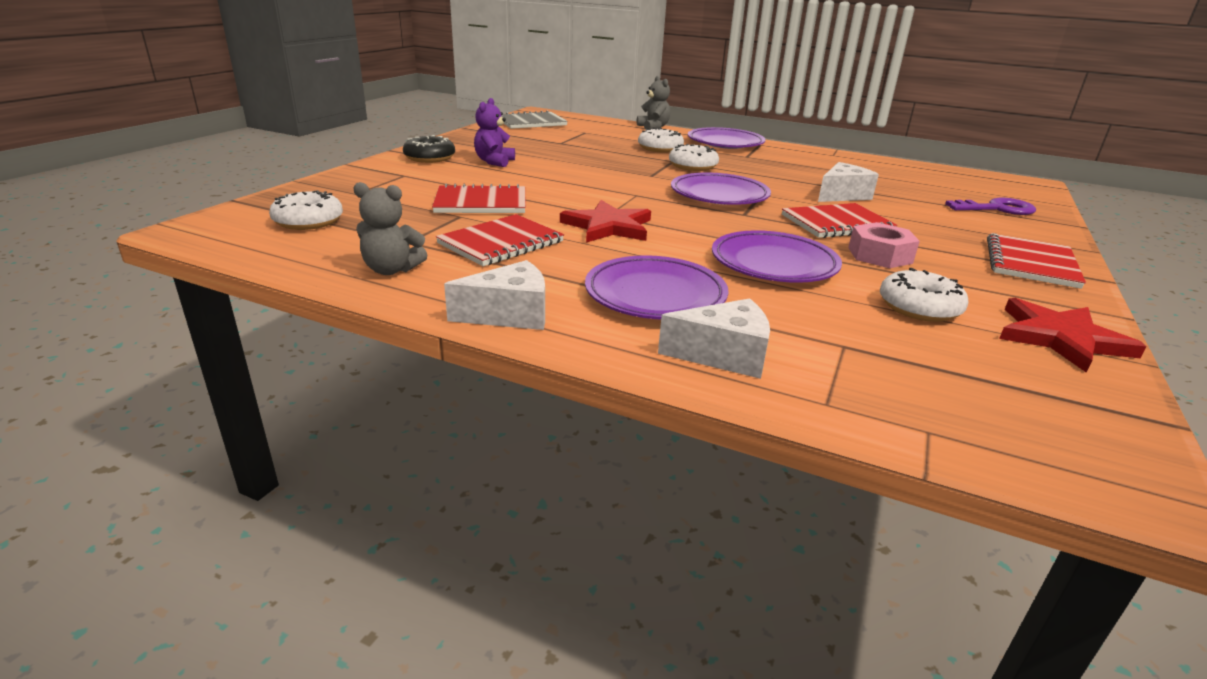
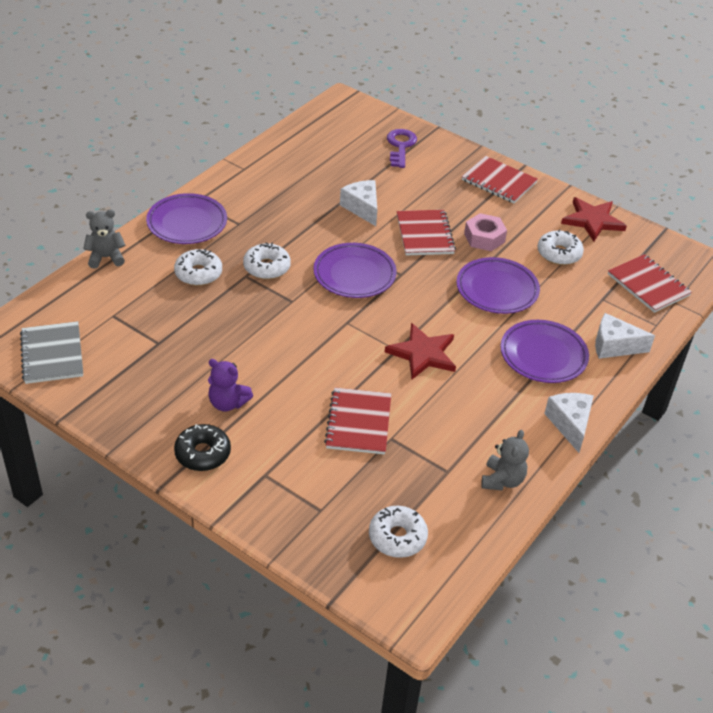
camera: 80 degrees left, 15 degrees up
red notebook [436,214,564,266] -> red notebook moved to [608,254,692,313]
white cheese [658,298,770,379] -> white cheese turned 90 degrees counterclockwise [595,313,655,359]

